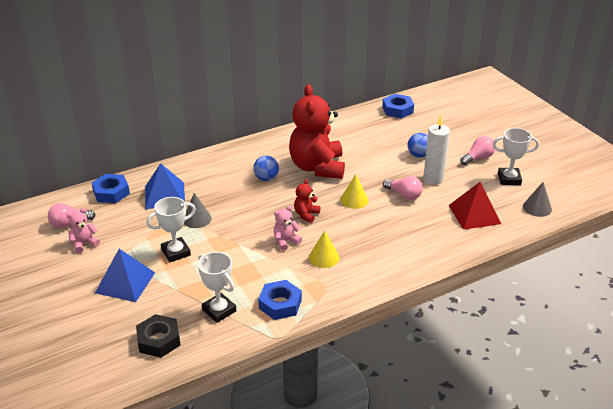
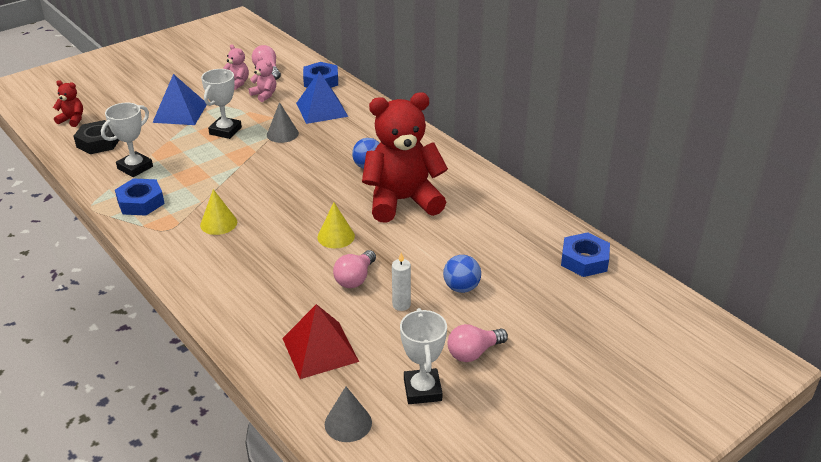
camera: 80 degrees right, 0 degrees up
white trophy [146,197,196,262] -> white trophy turned 60 degrees clockwise [201,69,242,139]
pink teddy bear [274,205,302,251] -> pink teddy bear moved to [249,56,276,102]
red teddy bear [294,179,321,223] -> red teddy bear moved to [53,80,83,127]
white candle [423,114,450,185] -> white candle [392,253,411,311], size x0.59
pink light bulb [460,136,495,165] -> pink light bulb turned 105 degrees clockwise [447,324,508,362]

